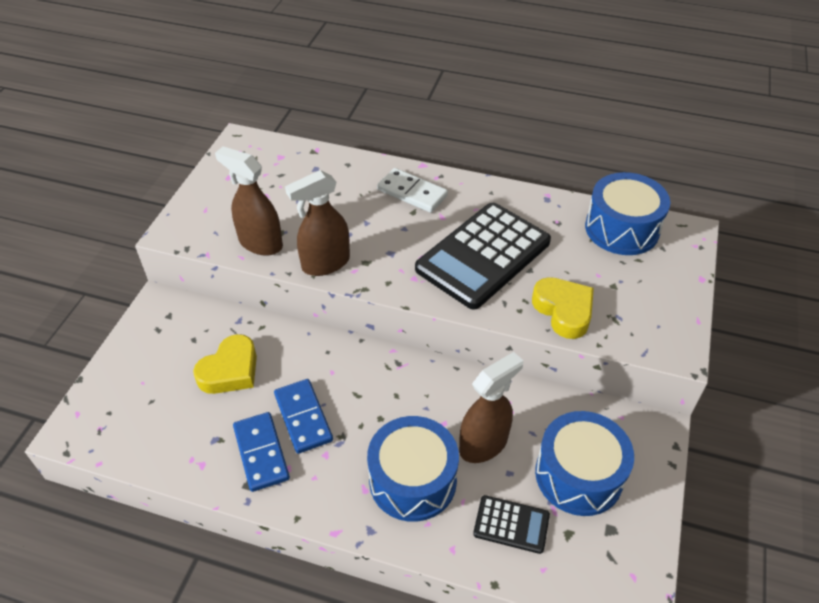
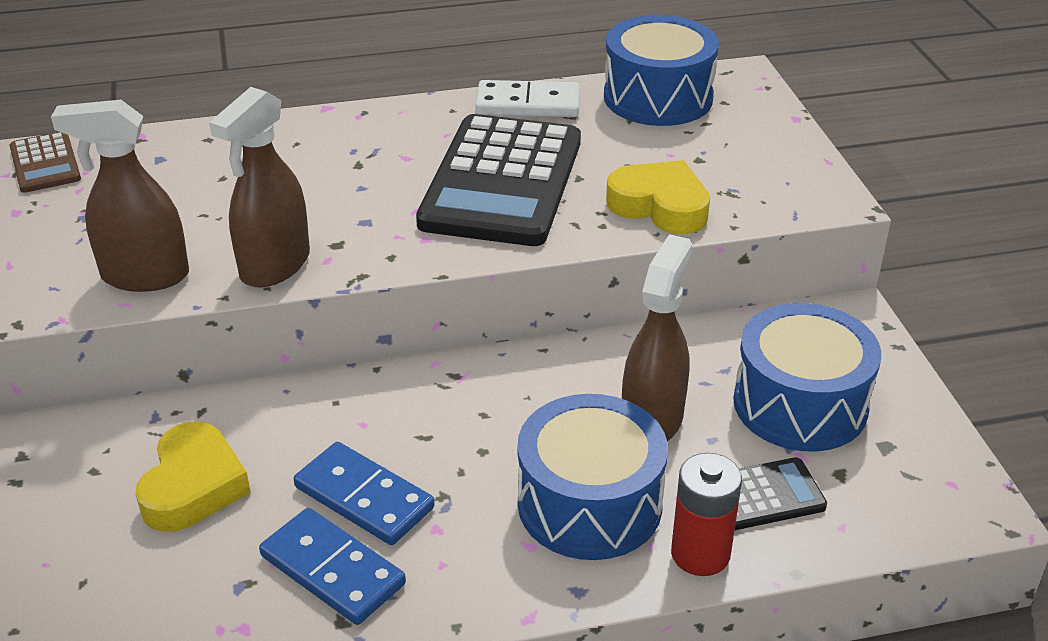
camera: 30 degrees left, 10 degrees down
white domino [377,168,448,213] -> white domino moved to [475,80,580,117]
none -> brown calculator [9,132,81,193]
none -> red battery [671,453,742,576]

